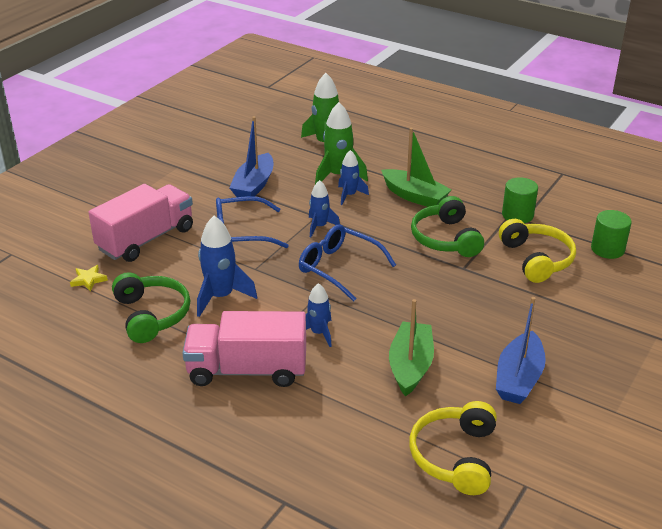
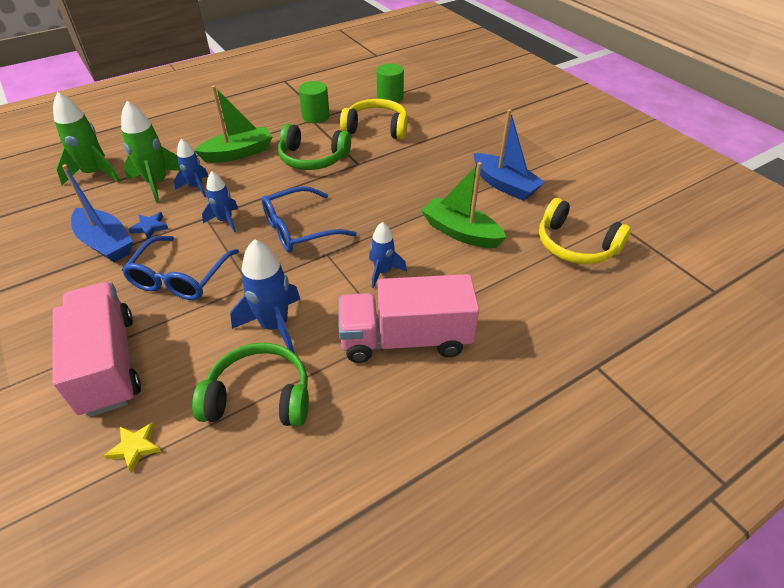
camera: 65 degrees left, 10 degrees up
pink truck [182,311,306,387] -> pink truck turned 60 degrees clockwise [338,274,479,363]
none -> blue star [129,212,168,239]

